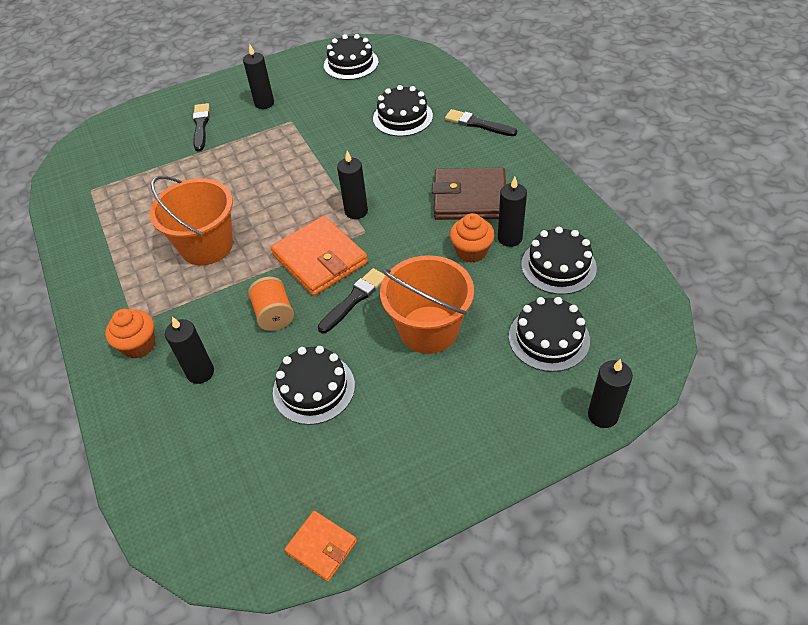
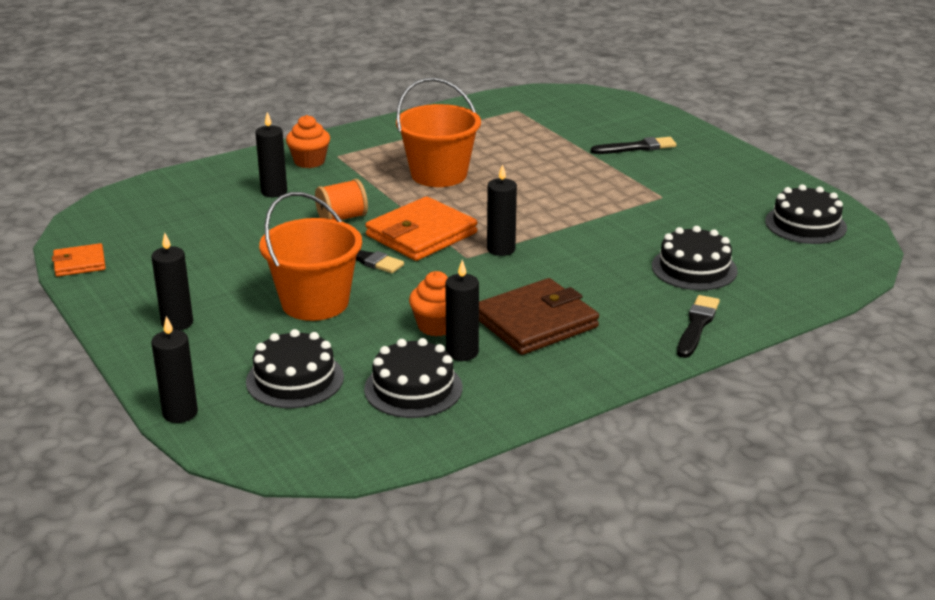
camera: 80 degrees right, 20 degrees down
black candle [243,44,274,109] -> black candle moved to [151,233,193,330]
black cake [273,346,355,425] -> none
orange wallet [284,511,357,581] -> orange wallet turned 45 degrees clockwise [52,243,106,277]
brown wallet [432,167,506,220] -> brown wallet turned 60 degrees clockwise [479,278,599,355]

